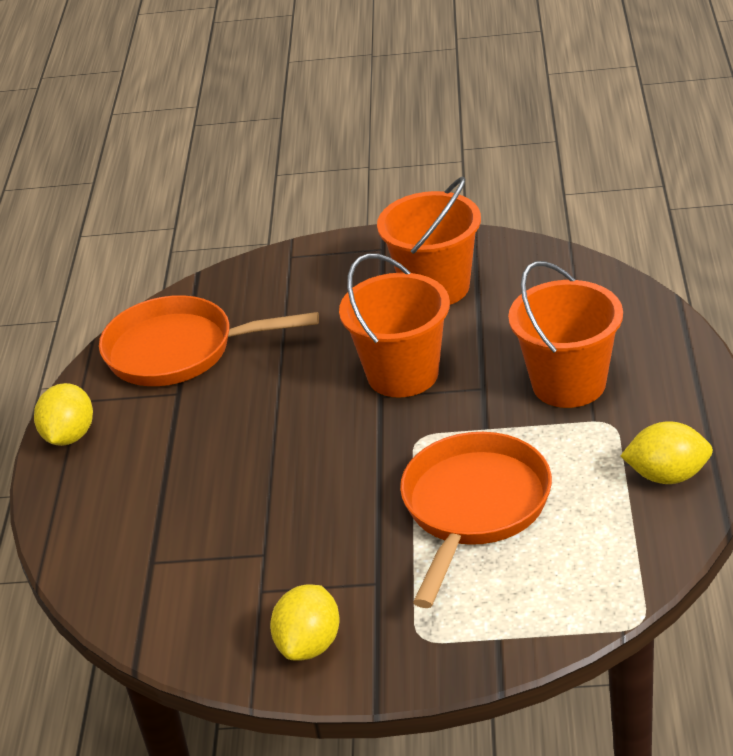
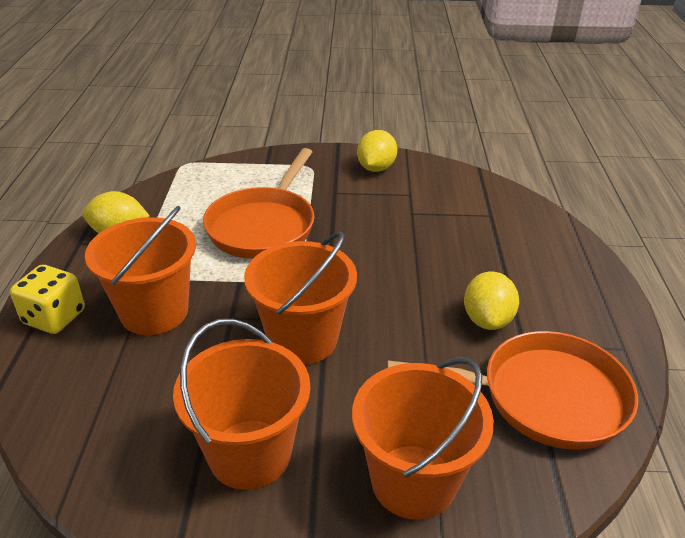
camera: 175 degrees right, 0 degrees up
yellow lemon [34,383,93,446] -> yellow lemon moved to [464,272,519,330]
none -> yellow dice [10,265,85,334]
none -> orange bucket [352,357,494,520]

